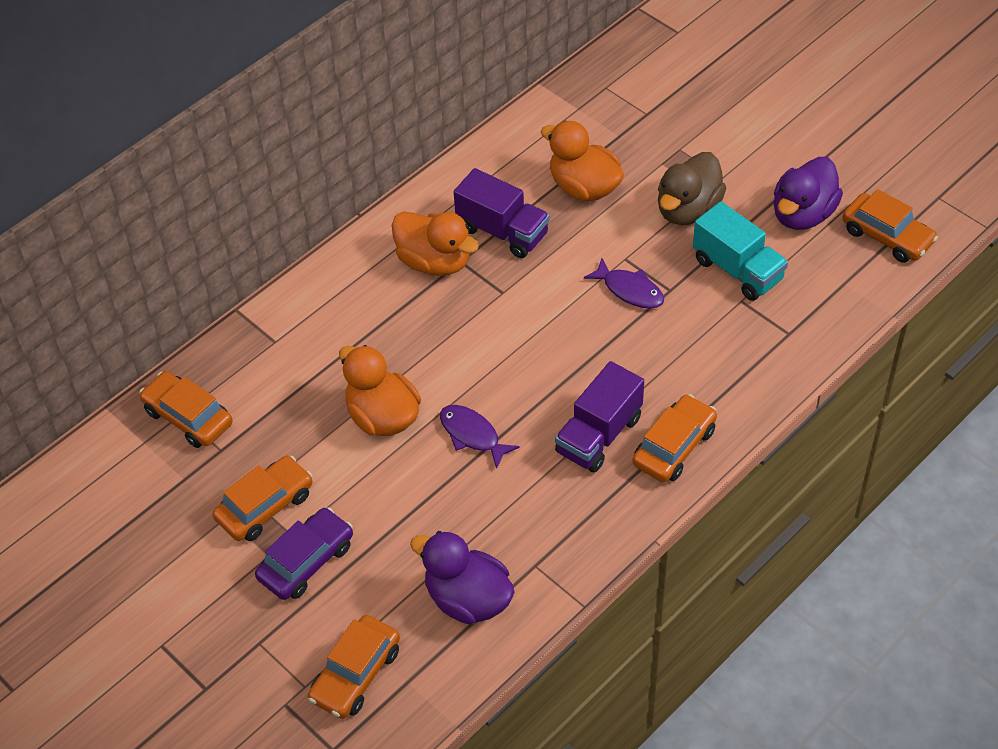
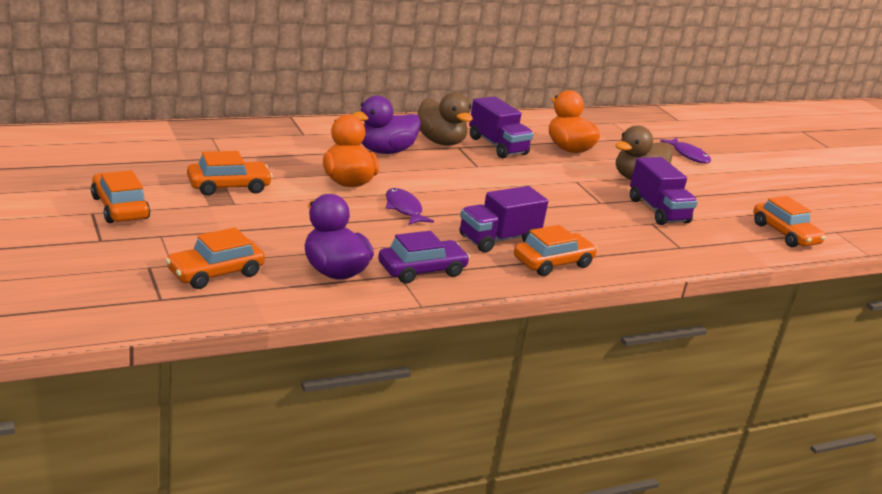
camera: 15 degrees right, 25 degrees down
orange car [139,371,233,448] -> orange car moved to [91,170,150,223]
purple car [255,507,353,600] -> purple car moved to [378,231,470,284]
orange duck [392,211,479,276] -> brown duck [417,92,473,146]
purple fish [584,258,664,309] -> purple fish moved to [660,138,711,163]
turquoise truck [693,201,788,301] -> purple truck [630,157,698,225]
purple duck [773,157,843,230] -> purple duck moved to [352,96,421,154]

